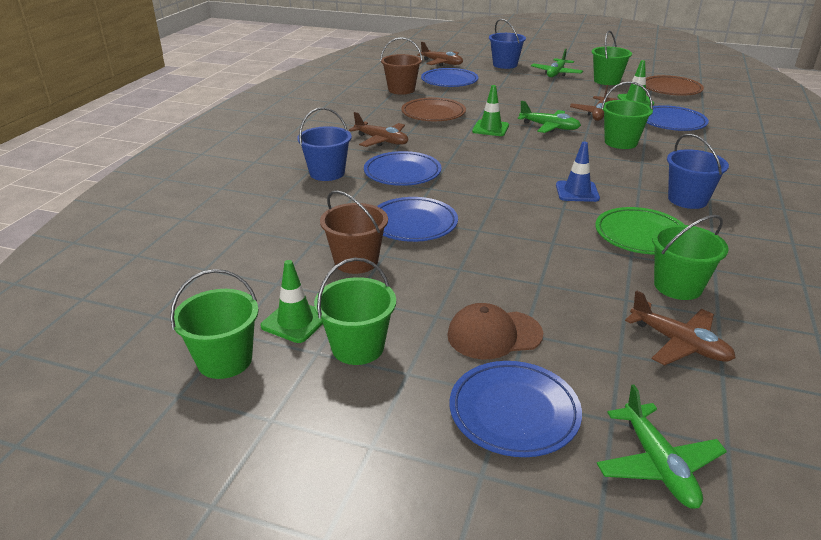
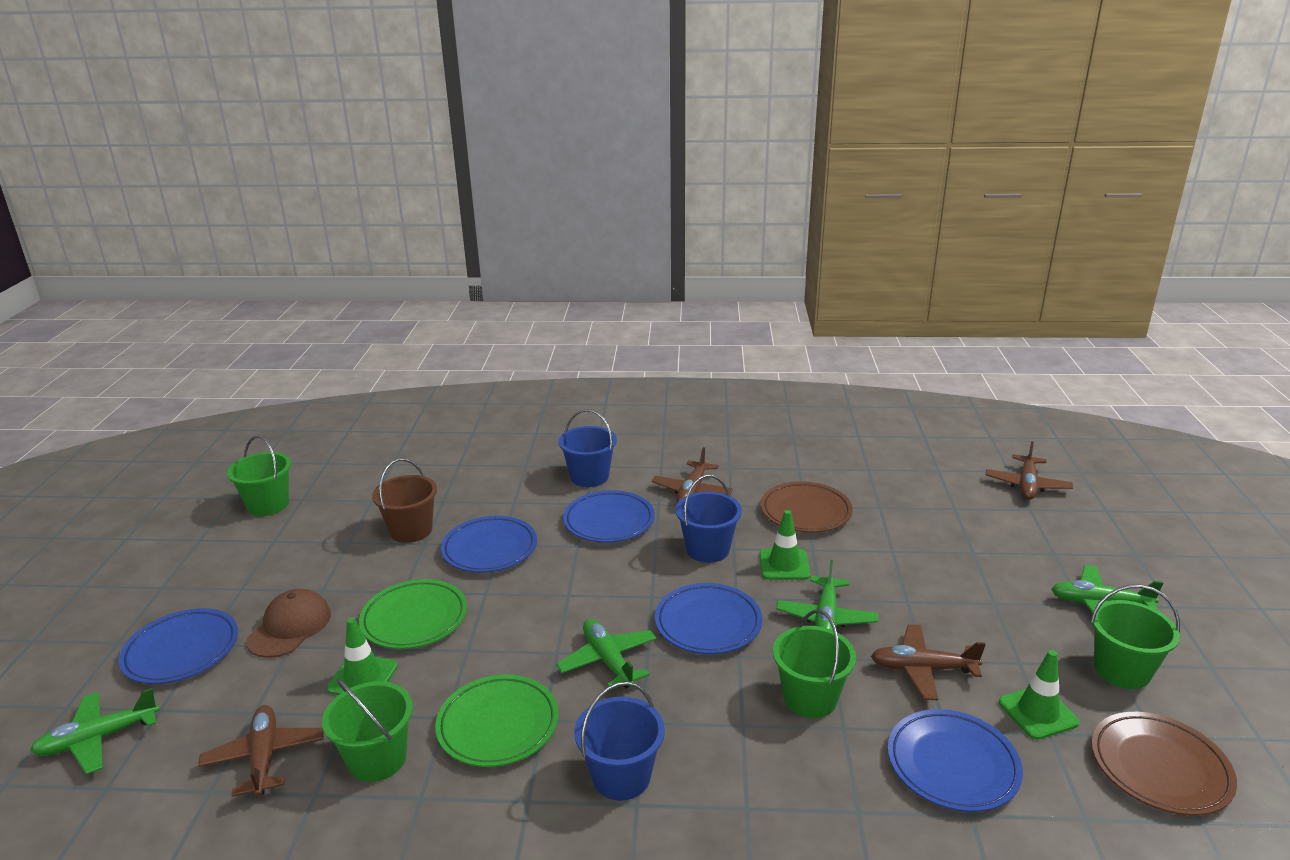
camera: 75 degrees right, 5 degrees down
green traffic cone [260,260,323,343] -> green traffic cone moved to [327,618,398,695]
green bucket [314,258,396,365] -> none
brown bucket [380,37,423,95] -> none
blue plate [421,68,479,87] -> blue plate moved to [655,583,762,654]
brown cap [447,303,543,359] -> brown cap turned 45 degrees clockwise [246,589,331,658]
blue bucket [489,19,526,69] -> blue bucket moved to [676,475,742,563]
blue traffic cone [556,142,600,202] -> green plane [556,619,657,690]
brown plane [625,290,736,366] -> brown plane turned 135 degrees clockwise [198,705,323,797]
none -> green plate [359,579,467,649]

